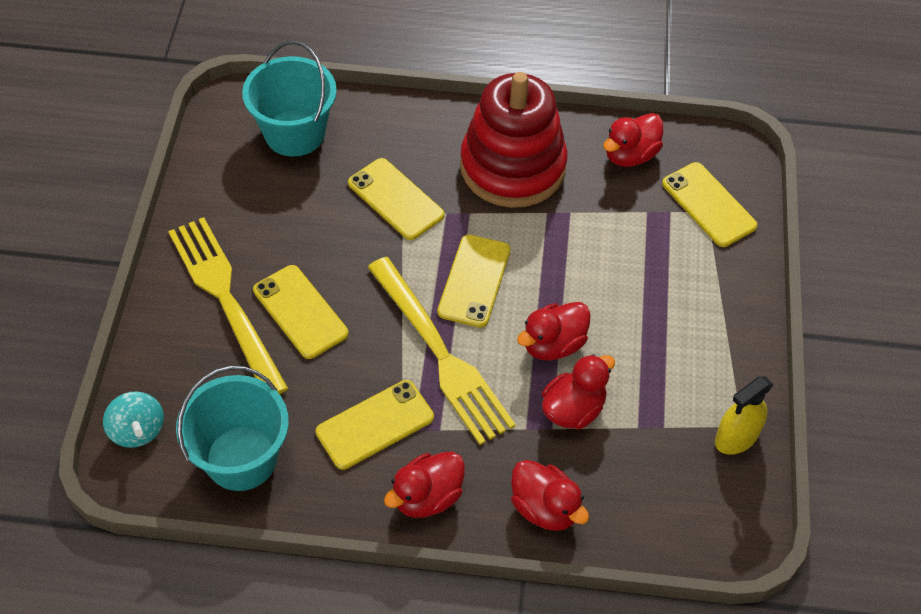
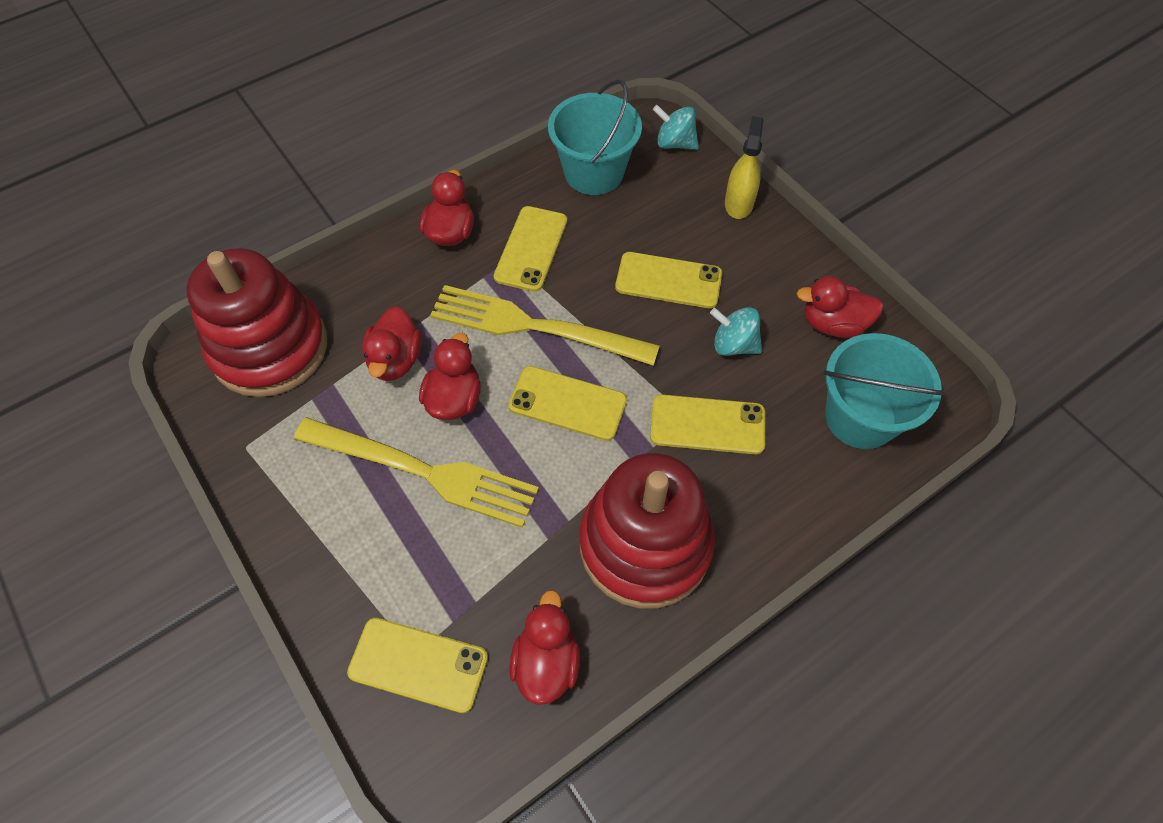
camera: 140 degrees right, 5 degrees up
yellow fork [168,217,289,394] -> yellow fork moved to [294,417,539,528]
yellow phone [437,235,510,328] -> yellow phone turned 45 degrees counterclockwise [508,366,627,441]
red duck [511,460,589,531] -> red duck moved to [797,276,884,338]
yellow spray bottle [715,376,774,455] -> yellow spray bottle moved to [725,116,763,219]
none -> red stacking toy [186,248,327,397]
none -> turquoise spinning top [710,307,762,356]

